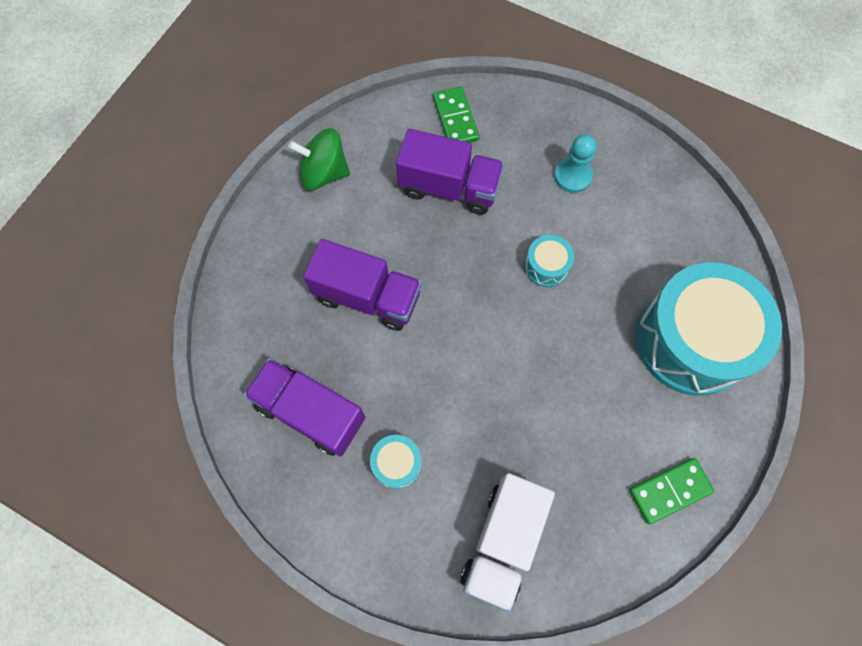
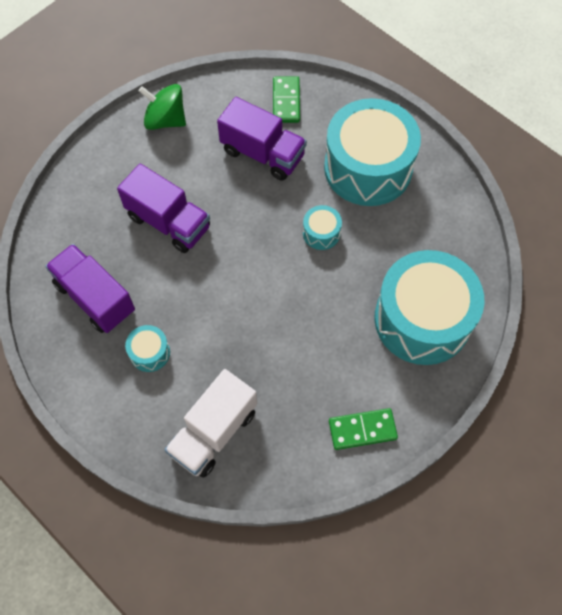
camera: 15 degrees right, 5 degrees down
turquoise pawn [554,134,597,193] -> turquoise drum [324,98,421,206]

